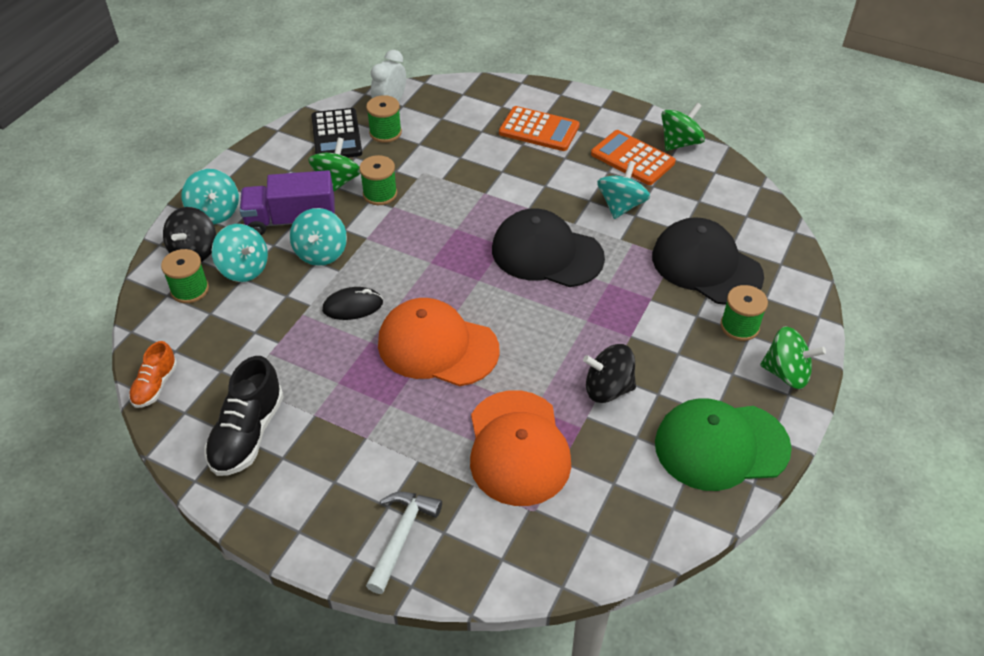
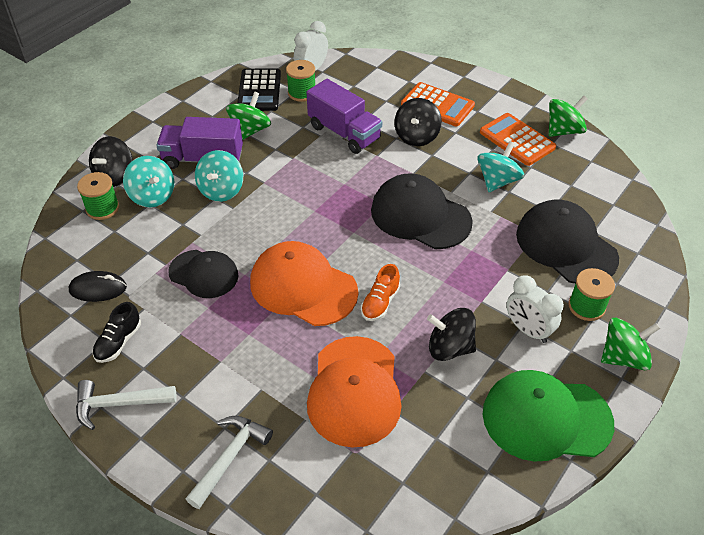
camera: 10 degrees right, 0 degrees up
orange shoe [129,341,177,408] -> orange shoe moved to [361,264,400,321]
turquoise spinning top [181,169,239,225] -> none
black shoe [204,356,284,476] -> black shoe [92,302,141,363], size x0.59
black mouse [322,287,383,320] -> black mouse moved to [69,271,127,302]
green spool [360,155,397,205] -> none
green spinning top [760,326,826,389] -> green spinning top turned 45 degrees counterclockwise [601,318,660,370]
none -> white hammer [76,380,177,430]
none -> black cap [168,250,238,298]
none -> purple truck [307,79,382,154]
none -> black spinning top [394,98,442,146]
none -> white clock [506,275,564,343]

